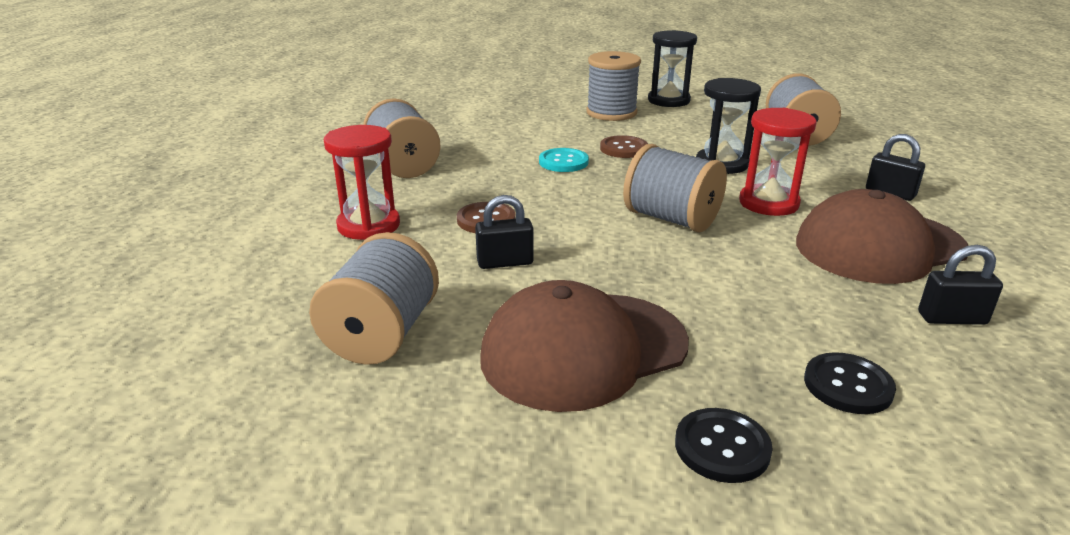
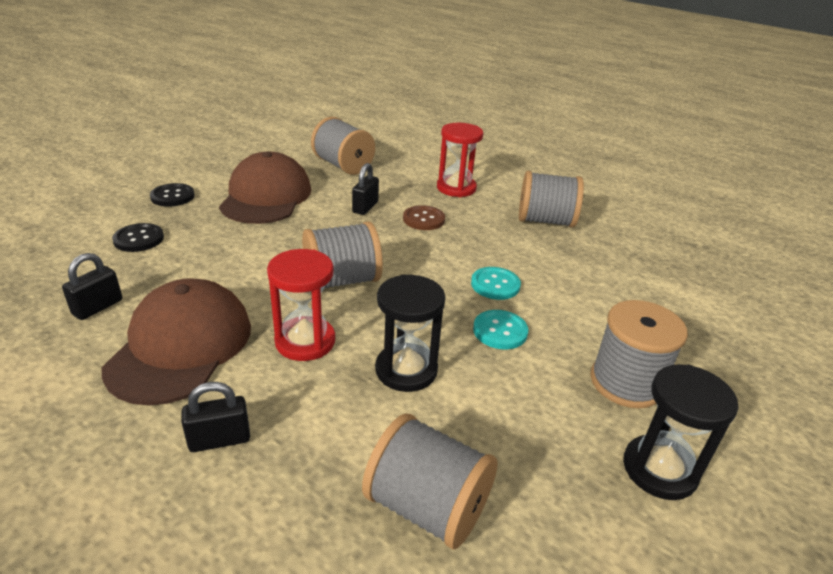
camera: 120 degrees right, 5 degrees up
brown button [600,135,648,158] -> turquoise button [473,310,528,349]

